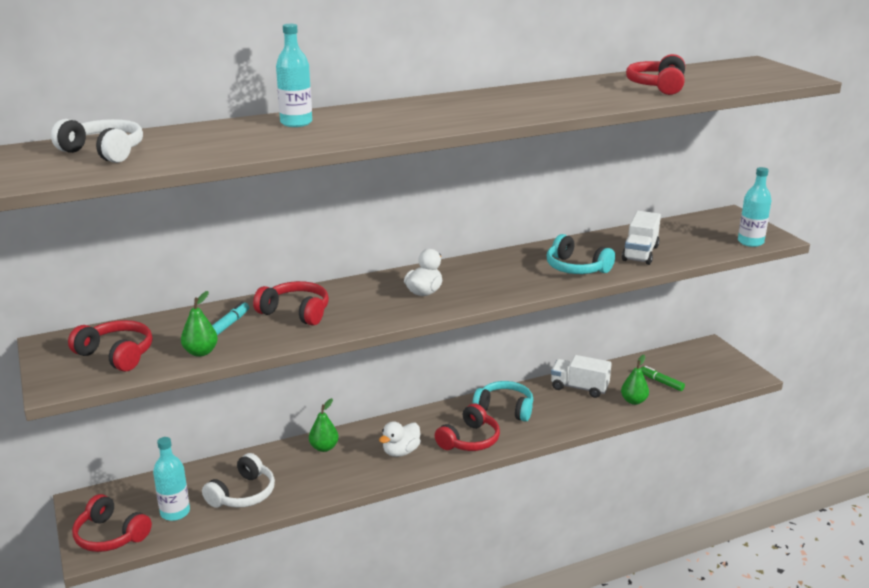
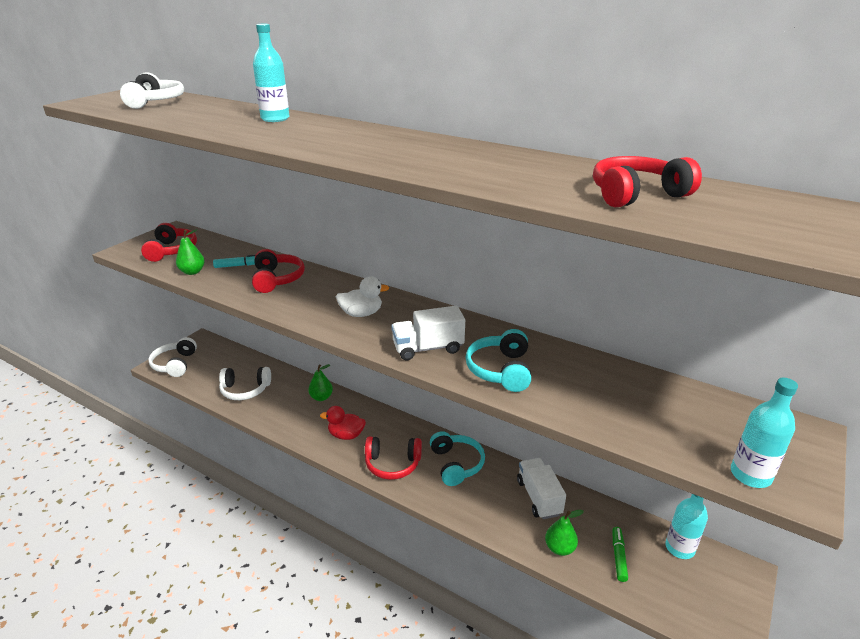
camera: 55 degrees right, 5 degrees up
red headphones [72,494,152,552] -> white headphones [148,337,197,377]
turquoise bottle [153,437,190,521] -> turquoise bottle moved to [665,494,708,559]
white duck [379,421,421,457] -> red duck [320,406,366,440]
white truck [622,211,661,265] -> white truck moved to [391,306,465,360]

